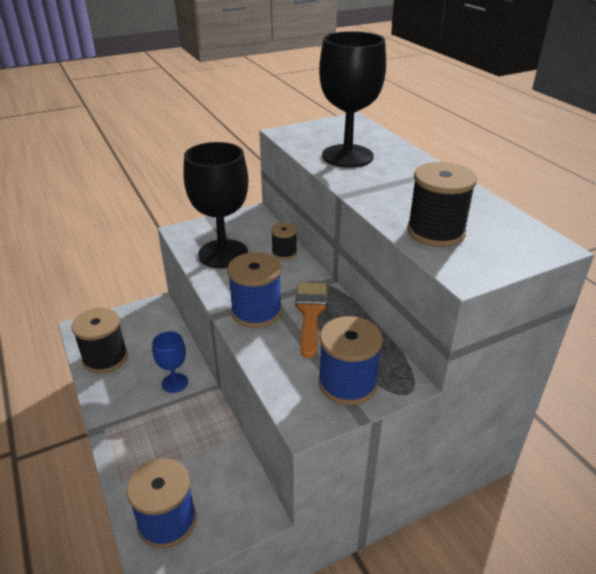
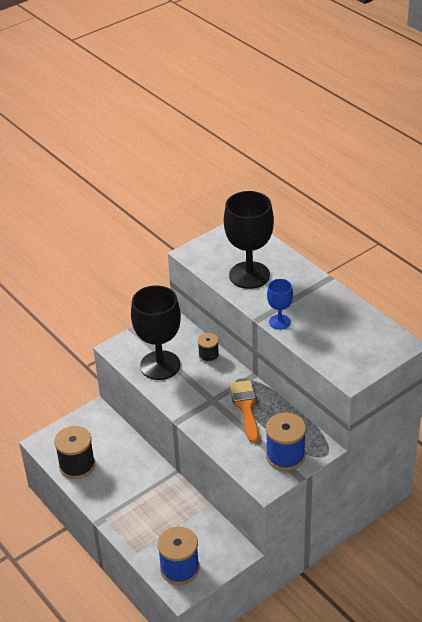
camera: 10 degrees left, 5 degrees up
blue goblet [152,331,188,393] -> blue goblet moved to [267,279,293,330]
blue spool [227,252,282,328] -> none
black spool [407,162,477,247] -> none

